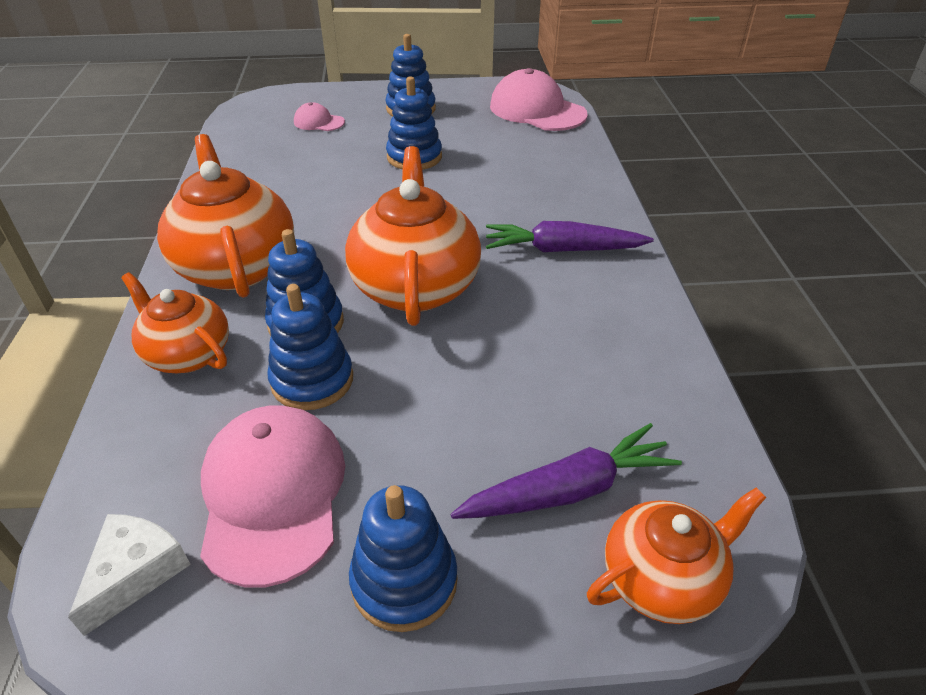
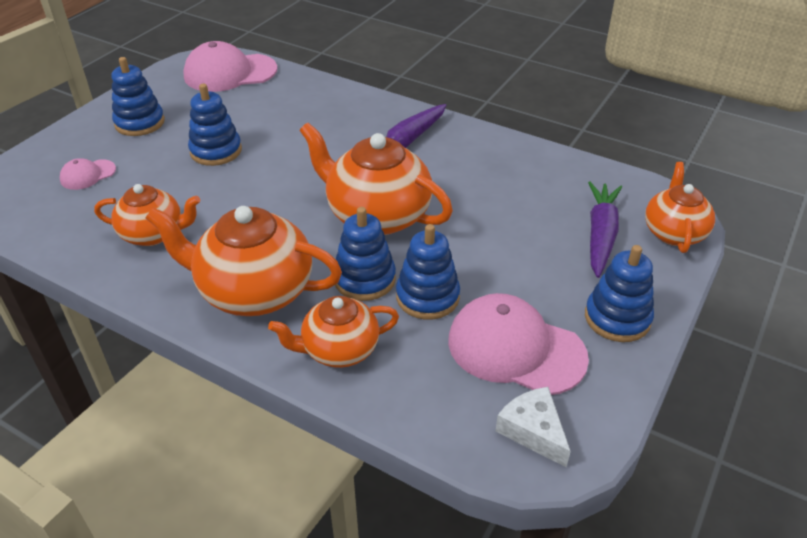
camera: 55 degrees left, 0 degrees up
none -> orange teapot [94,184,201,246]

